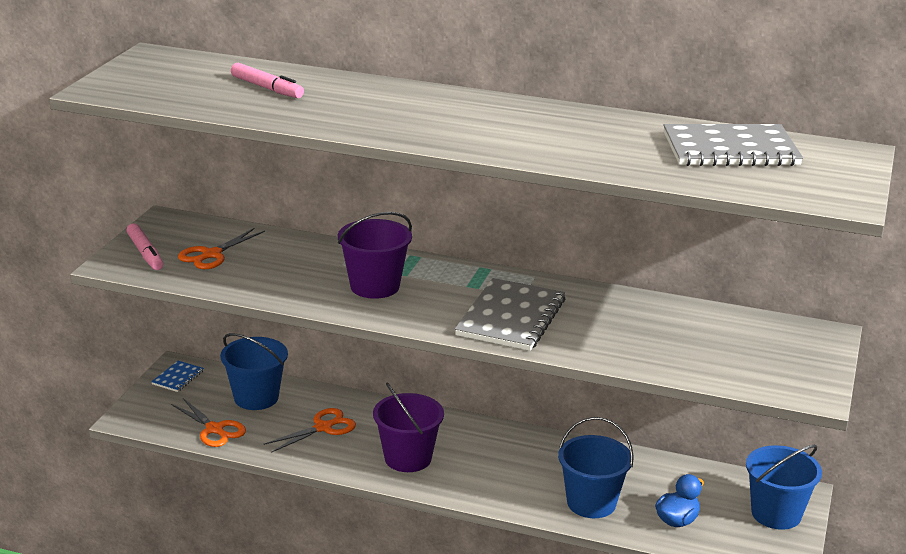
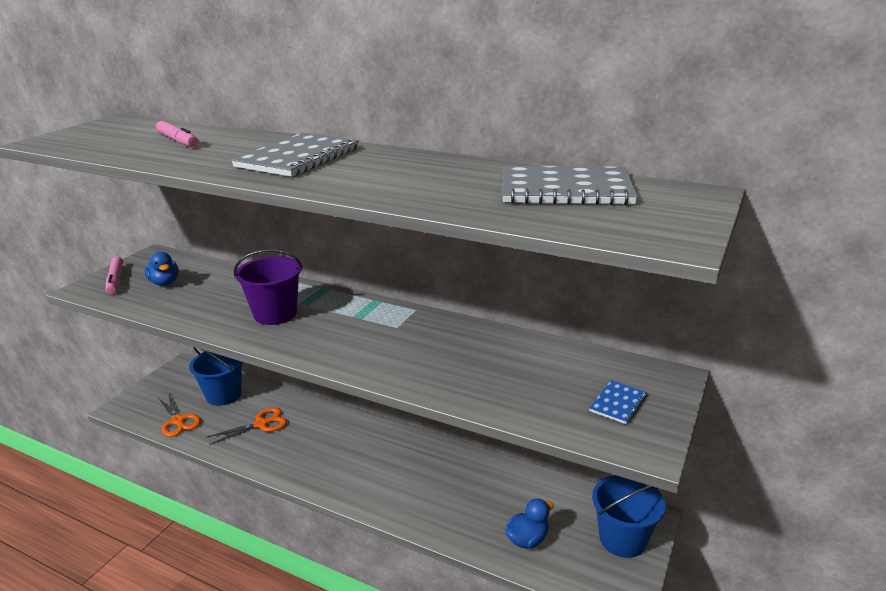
camera: 10 degrees right, 0 degrees up
blue notebook [151,361,204,392] -> blue notebook moved to [589,380,647,424]
orange scissors [178,228,265,269] -> blue duck [144,252,179,286]
purple bucket [373,383,444,472] -> none
grey notebook [455,278,565,351] -> grey notebook moved to [231,133,359,177]
blue bucket [558,417,634,518] -> none

